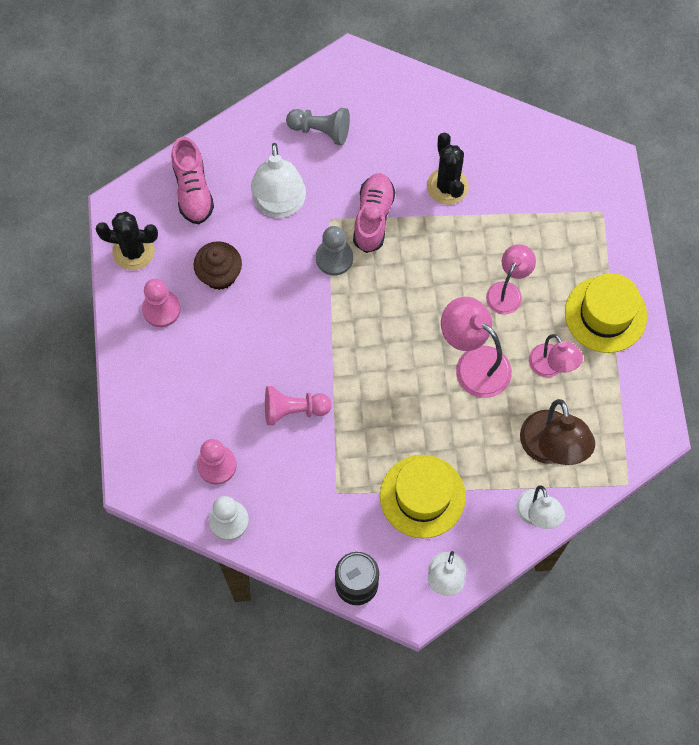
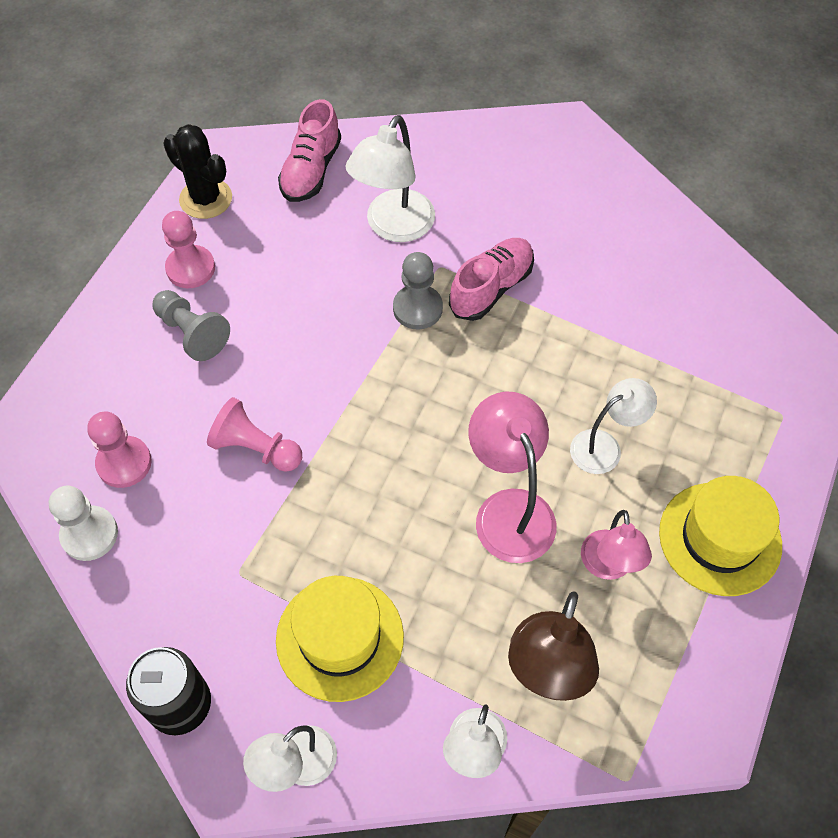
camera: 30 degrees right, 10 degrees down
brown cupcake [194,241,242,290] -> none
grey pawn [286,108,350,145] -> grey pawn moved to [152,290,230,361]
black cactus [427,132,469,205] -> none
pink lamp [486,244,536,315] -> white lamp [570,378,657,474]

